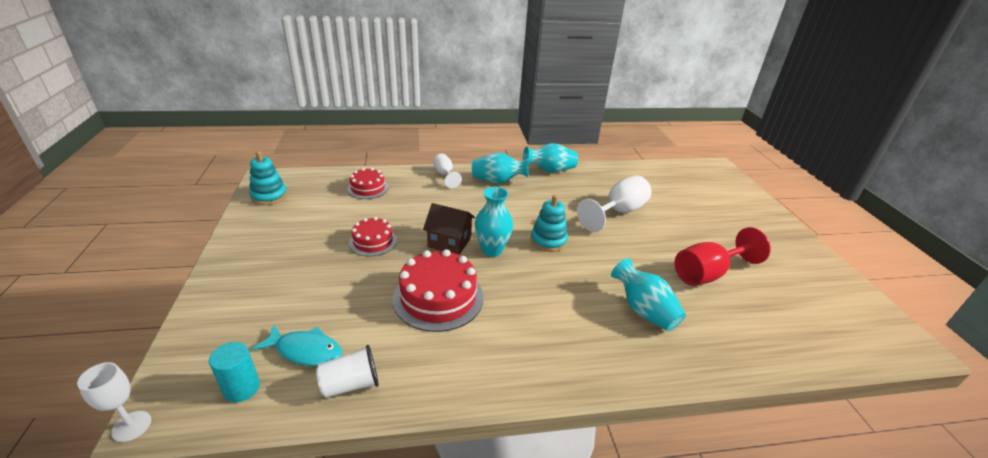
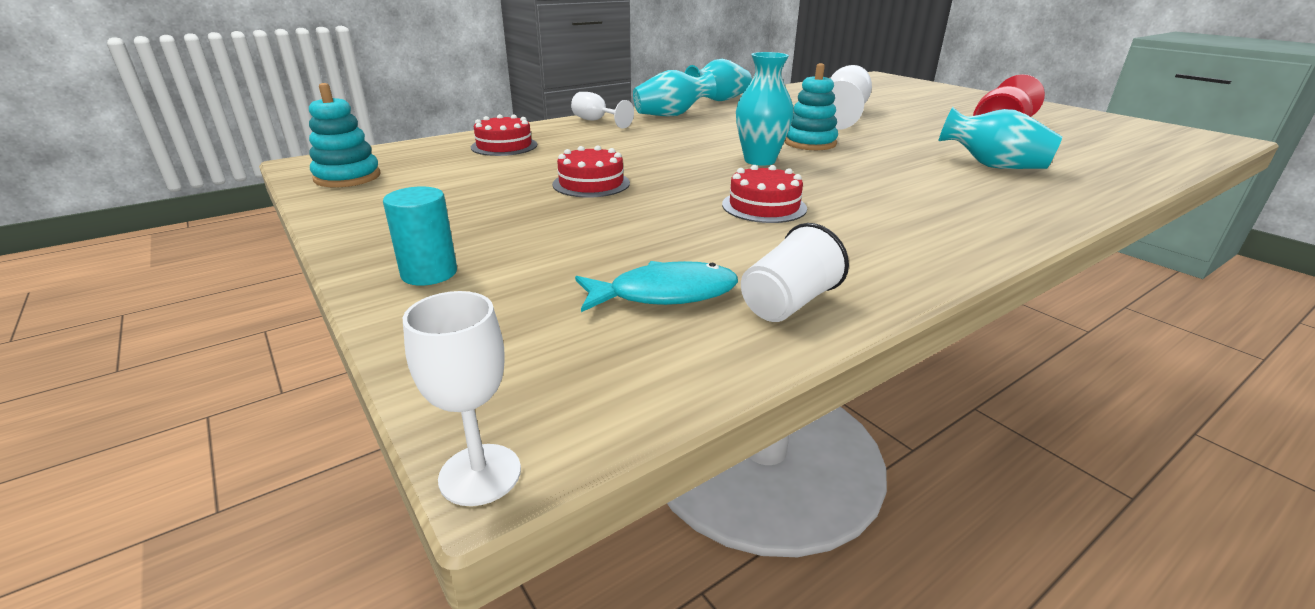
camera: 25 degrees left, 5 degrees down
turquoise cylinder [209,342,260,402] -> turquoise cylinder moved to [383,187,457,286]
red cake [393,249,484,332] -> red cake [722,165,807,223], size x0.59
brown house [423,203,475,255] -> none

